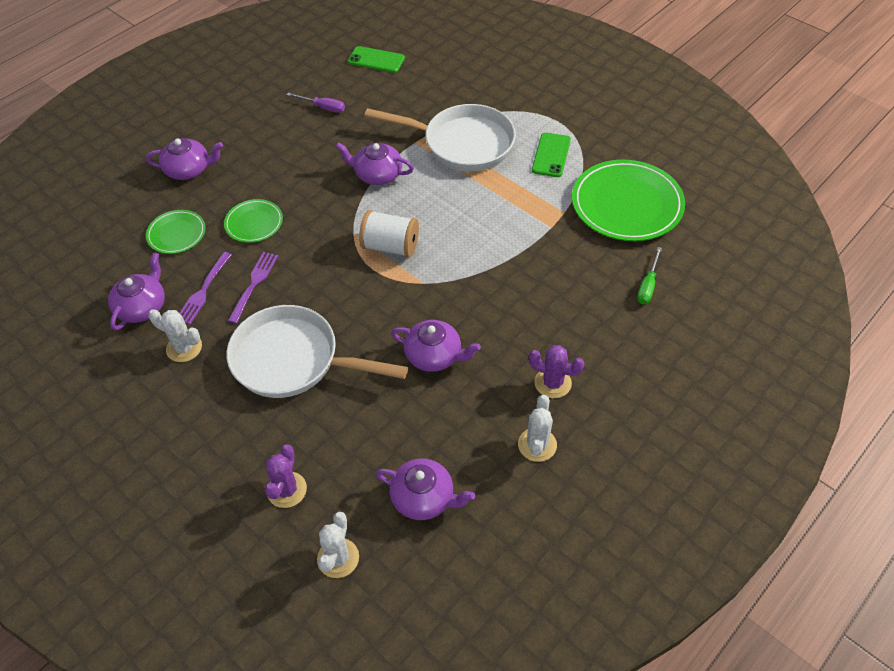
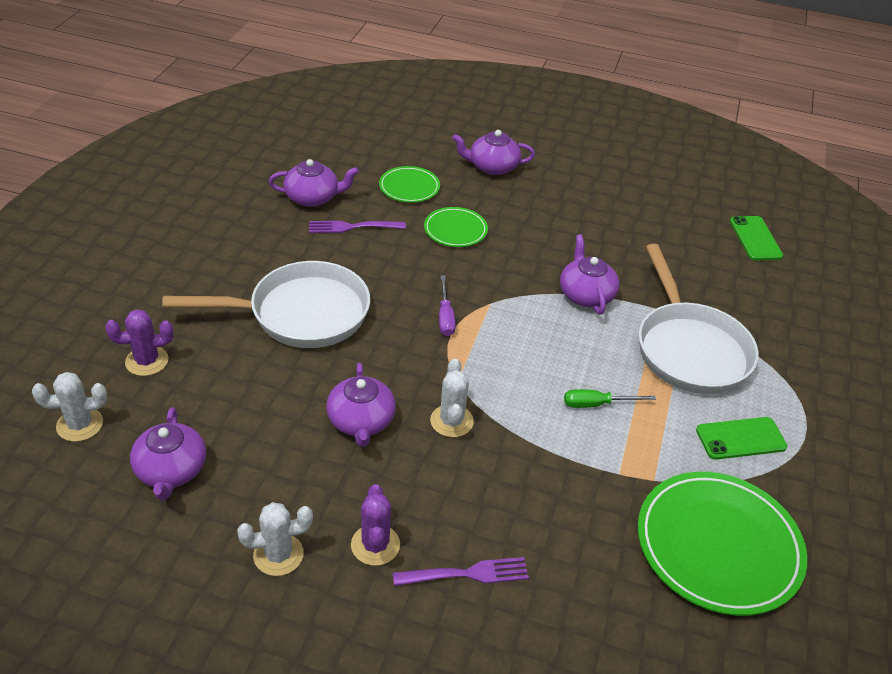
camera: 60 degrees right, 10 degrees down
purple teapot [146,138,223,180] -> purple teapot turned 120 degrees clockwise [452,130,535,175]
white cactus [148,309,202,362] -> white cactus moved to [430,359,474,437]
white pan [226,305,408,398] -> white pan turned 90 degrees clockwise [162,261,370,348]
purple fork [228,252,278,324] -> purple fork moved to [393,557,529,586]
purple screwdriver [287,93,345,113] -> purple screwdriver moved to [439,275,456,336]
white spool [359,210,419,258] -> none
green screwdriver [637,247,662,304] -> green screwdriver moved to [564,389,656,408]

